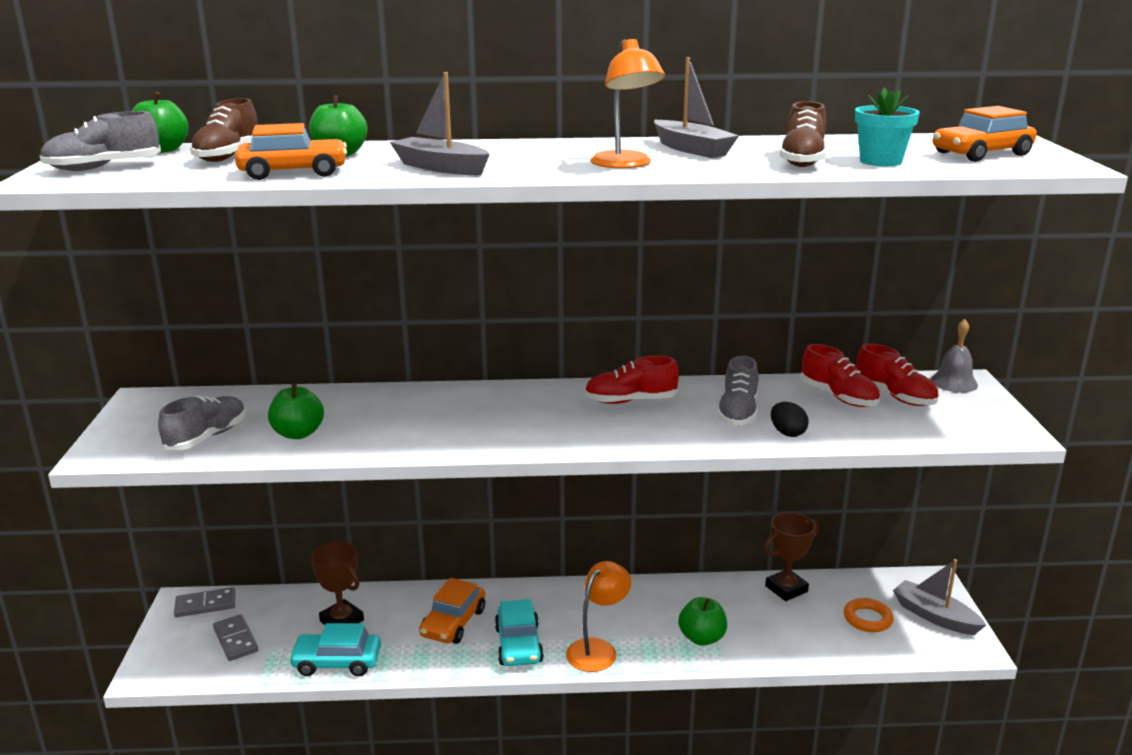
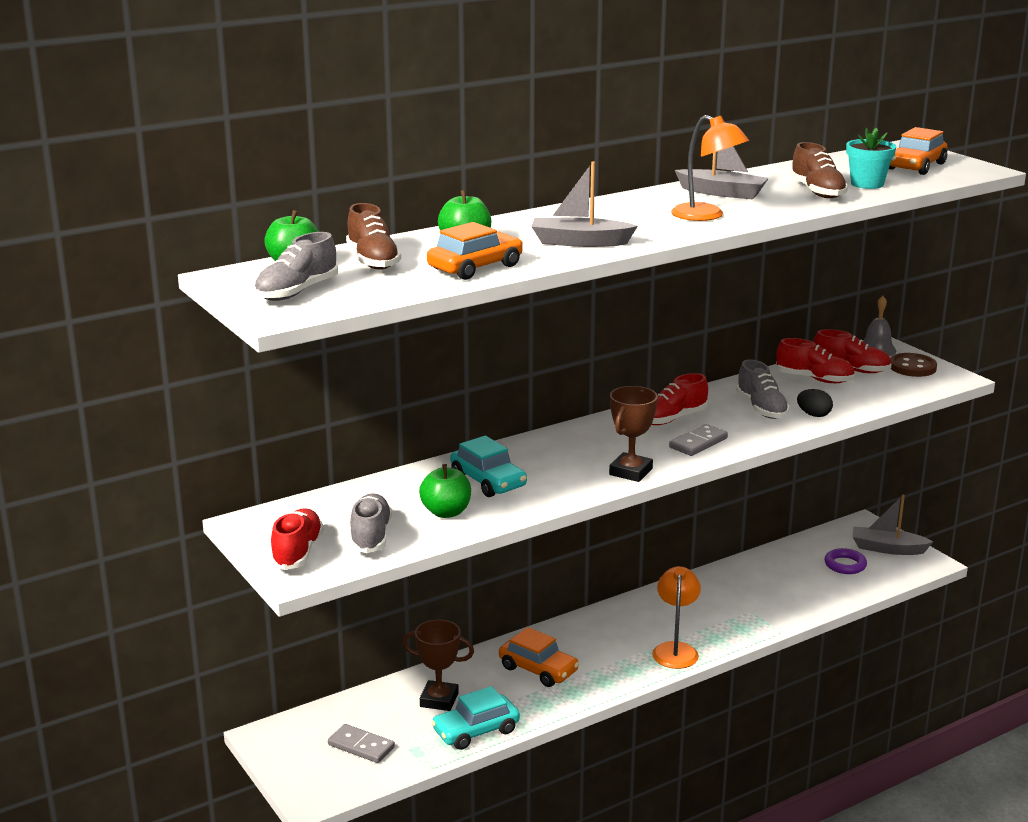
camera: 30 degrees left, 0 degrees up
grey domino [174,587,235,617] -> grey domino moved to [669,424,728,456]
orange car [419,578,485,644] -> orange car turned 45 degrees counterclockwise [499,627,579,687]
turquoise car [495,599,544,666] -> turquoise car moved to [450,436,527,497]
green apple [678,597,727,646] -> none
brown trophy [764,512,819,601] -> brown trophy moved to [609,386,658,482]
orange ring [844,598,894,632] -> purple ring [825,548,867,574]
none -> red shoe [270,508,324,570]
none -> brown button [890,353,937,377]

